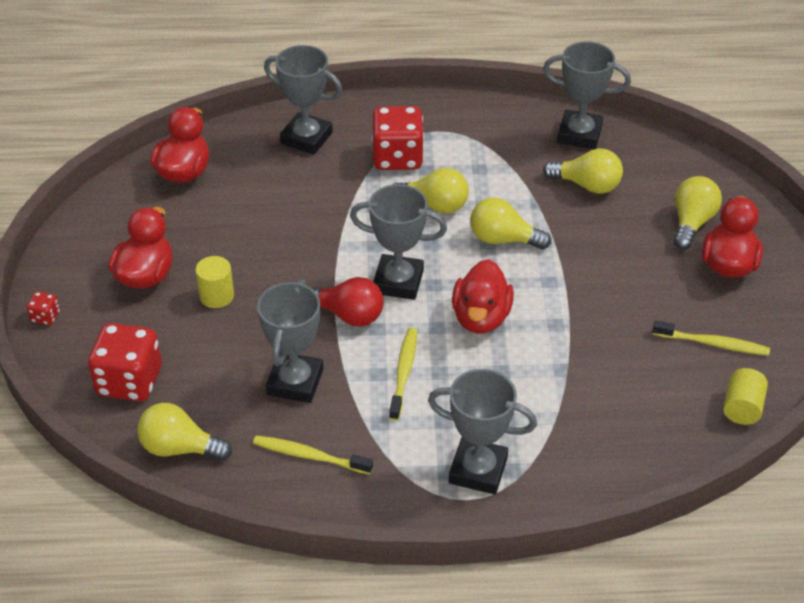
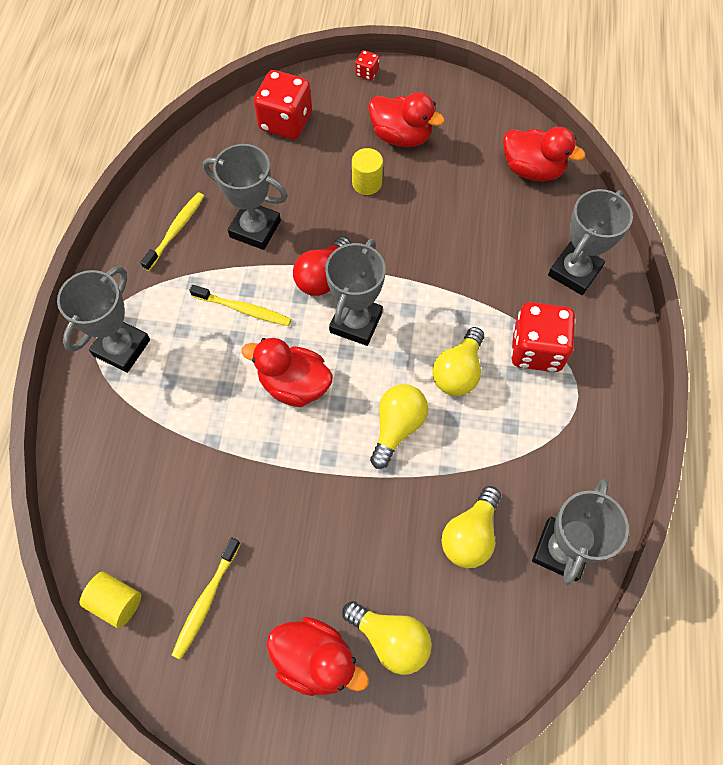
camera: 100 degrees right, 20 degrees up
yellow light bulb [137,403,232,460] -> none

